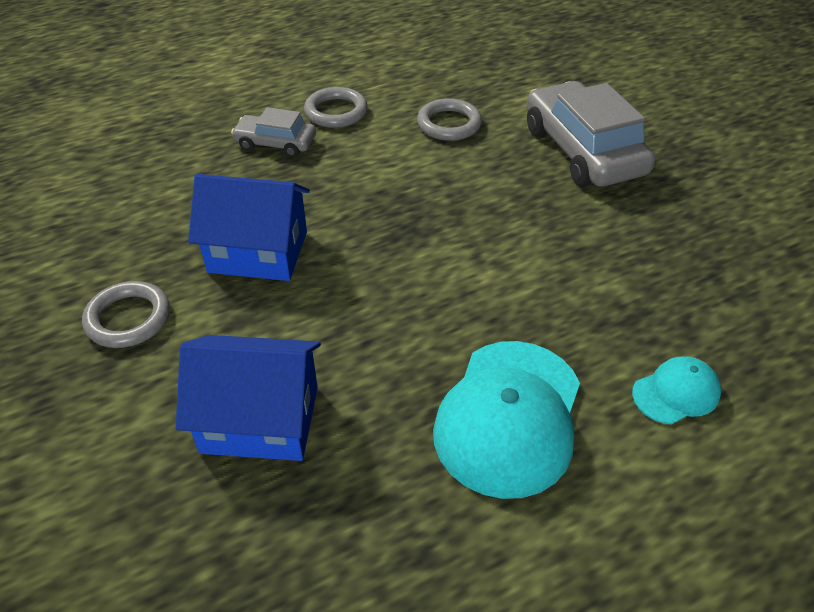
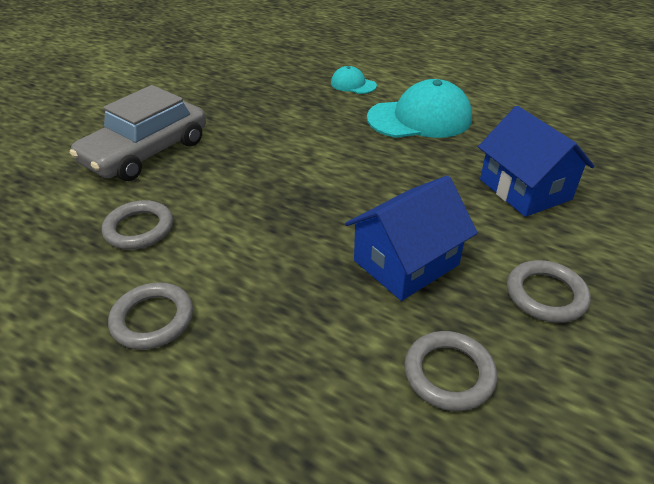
camera: 120 degrees left, 5 degrees down
blue house [188,174,310,281] -> blue house turned 75 degrees clockwise [345,175,478,301]
grey car [231,107,316,157] -> none
none -> grey ring [404,331,497,411]

